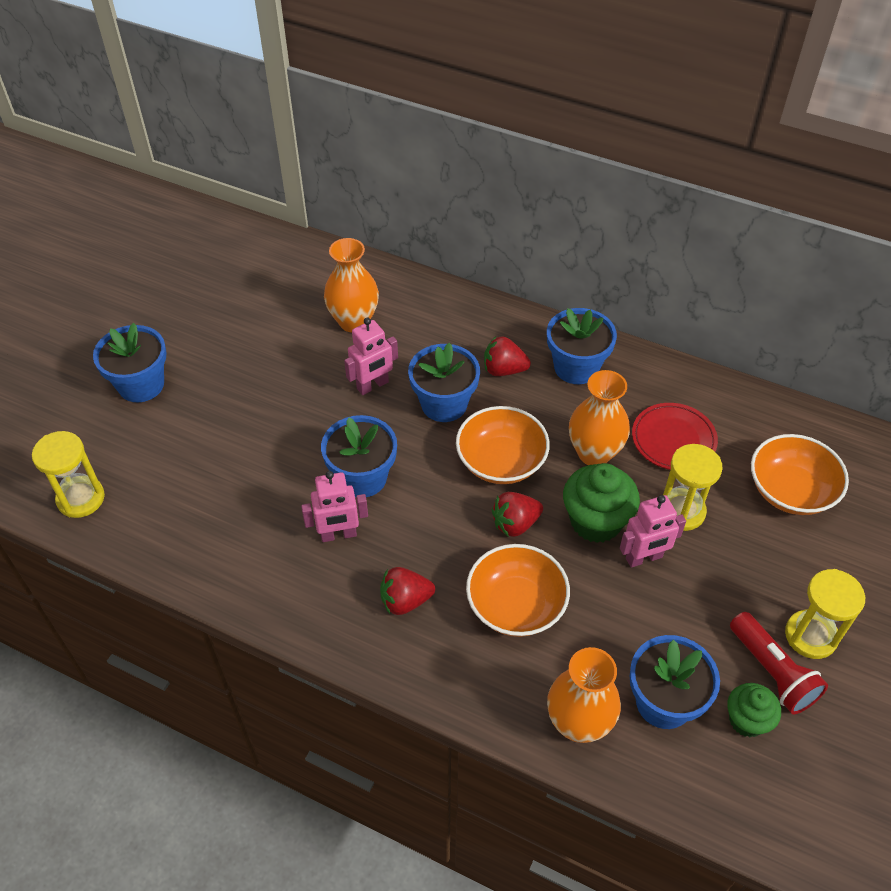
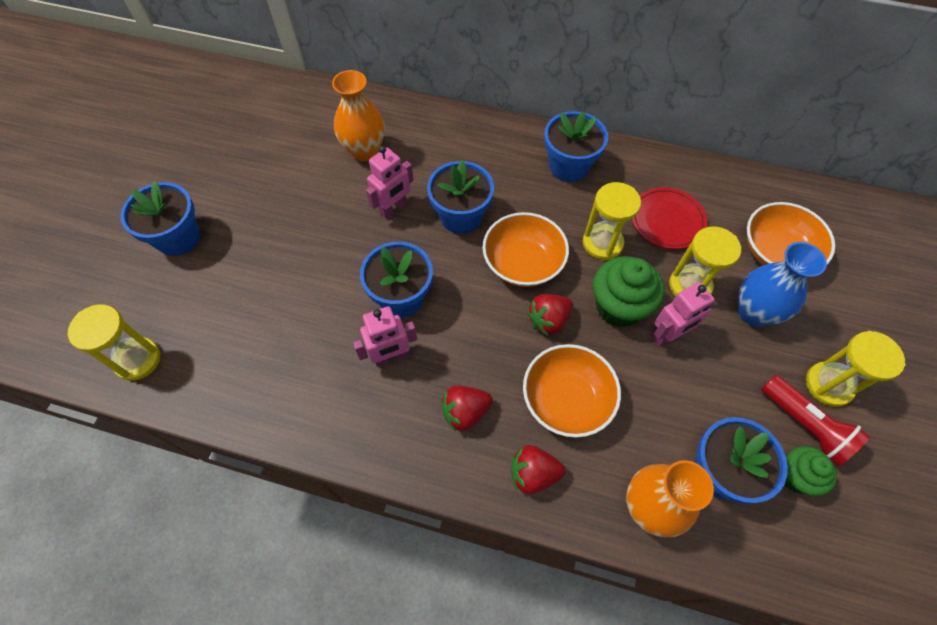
camera: 10 degrees left, 10 degrees up
red strawberry [484,336,531,376] -> red strawberry moved to [511,445,566,494]
orange vase [569,370,630,465] -> yellow hourglass [583,182,641,260]
none -> blue vase [738,242,827,327]

